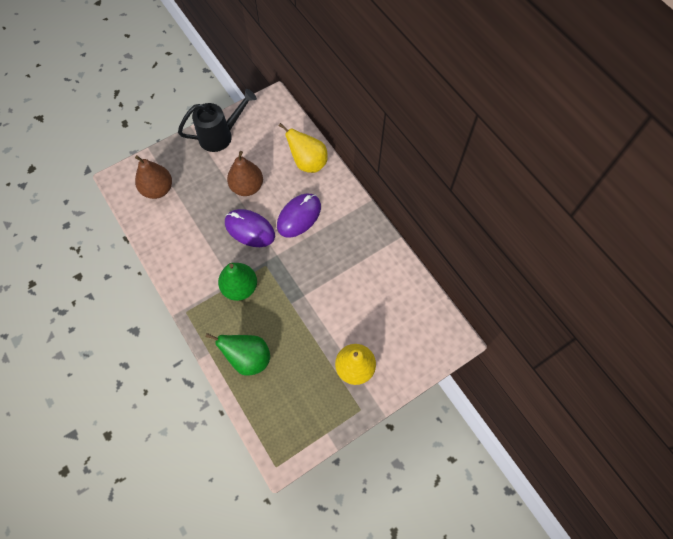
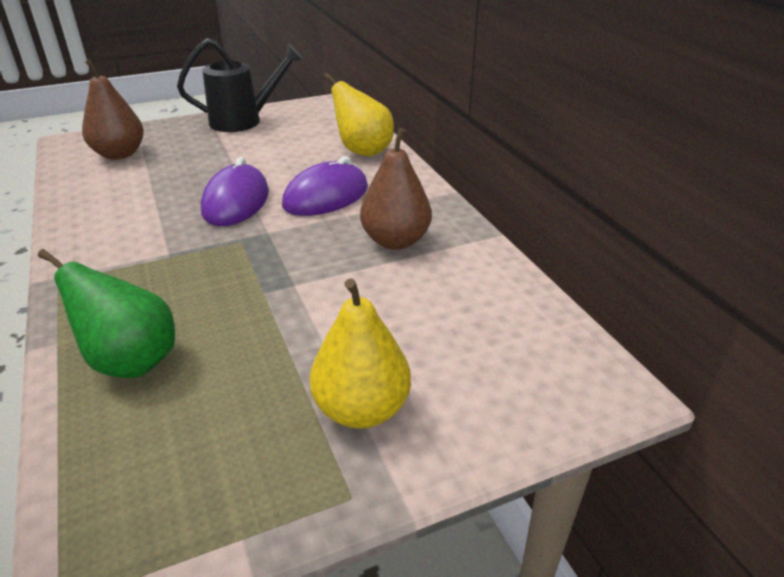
camera: 10 degrees right, 30 degrees down
green pear [218,263,257,301] -> none
purple mouse [225,209,275,247] -> purple mouse turned 60 degrees clockwise [201,157,269,226]
brown pear [227,151,263,196] -> brown pear moved to [360,128,432,250]

